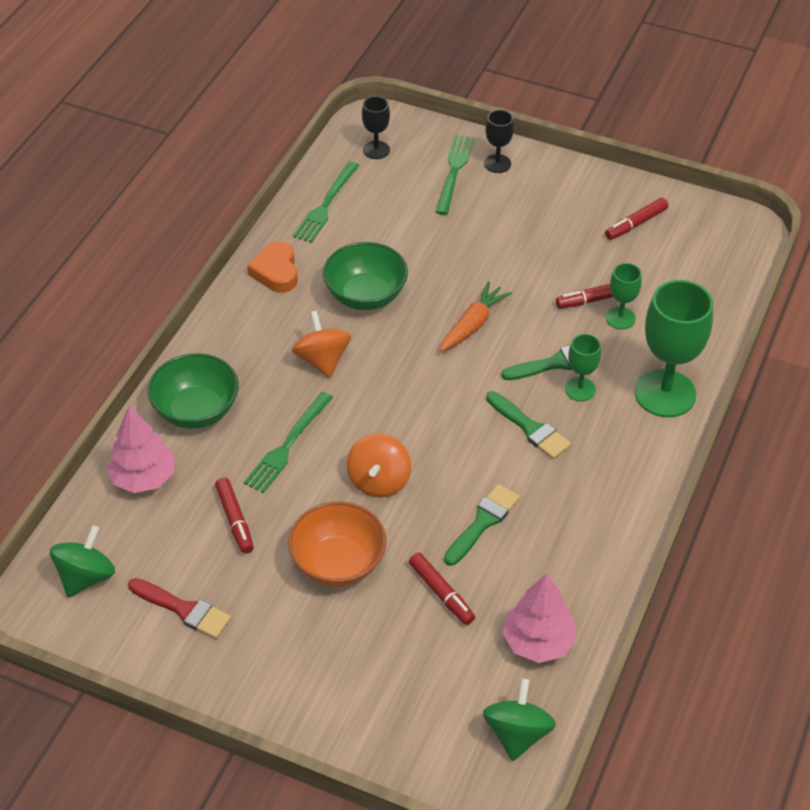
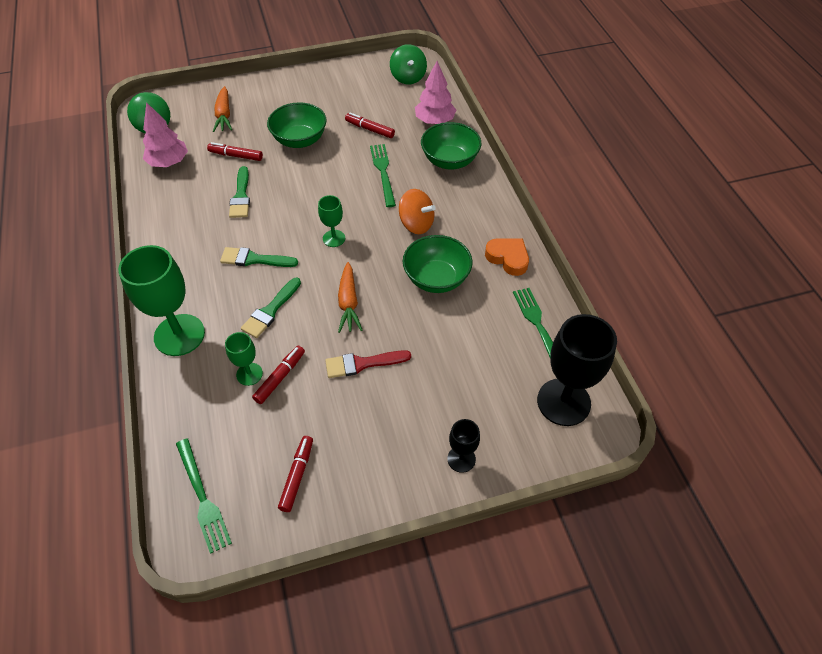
camera: 140 degrees right, 5 degrees up
red brush [128,578,231,639] -> red brush moved to [325,350,411,378]
orange bowl [288,502,386,587] -> green bowl [267,102,327,148]
orange spinning top [347,433,411,497] -> none
black goblet [362,96,390,159] -> black goblet [537,314,617,426], size x1.98
green fork [436,135,474,215] -> green fork moved to [176,438,232,554]
green goblet [565,334,601,401] -> green goblet moved to [318,195,345,247]
none -> orange carrot [213,86,232,132]

